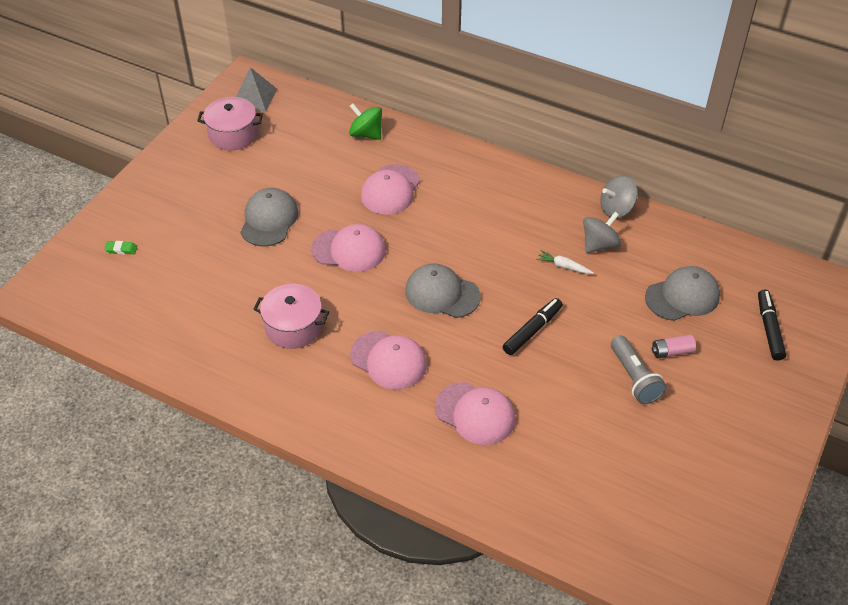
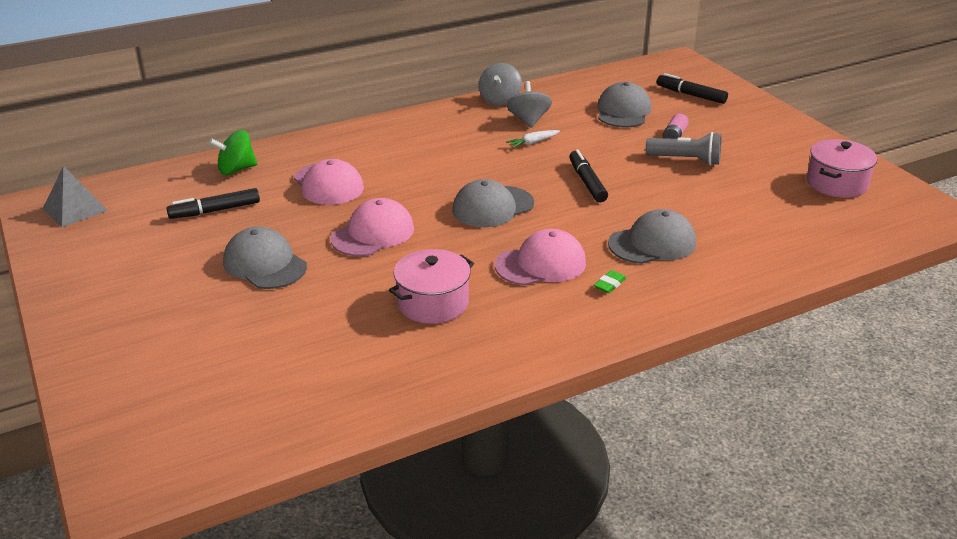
camera: 55 degrees left, 15 degrees down
green eraser [104,241,137,255] -> green eraser moved to [594,270,626,293]
pink pot [197,97,263,150] -> pink pot moved to [807,139,877,198]
pink cap [435,382,516,445] -> grey cap [608,209,696,264]
none -> black marker [166,188,260,219]

